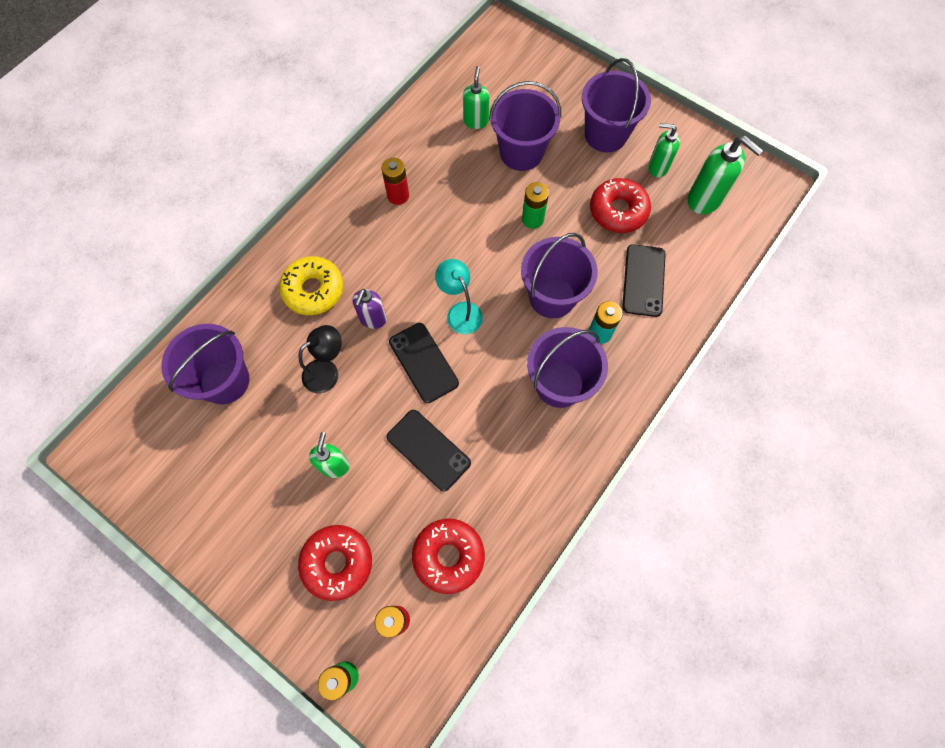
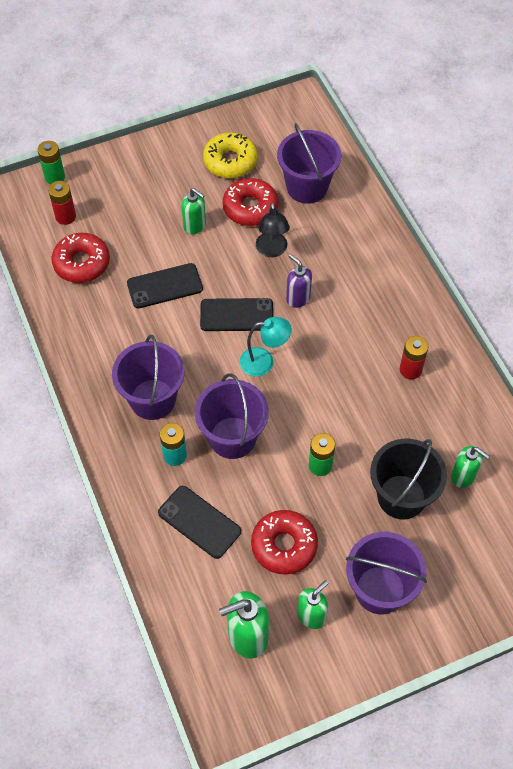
camera: 120 degrees right, 10 degrees down
yellow donut [279,256,343,315] -> yellow donut moved to [203,132,258,178]
red donut [298,525,372,601] -> red donut moved to [223,178,278,226]
purple bucket [489,81,561,171] -> black bucket [370,439,447,519]

